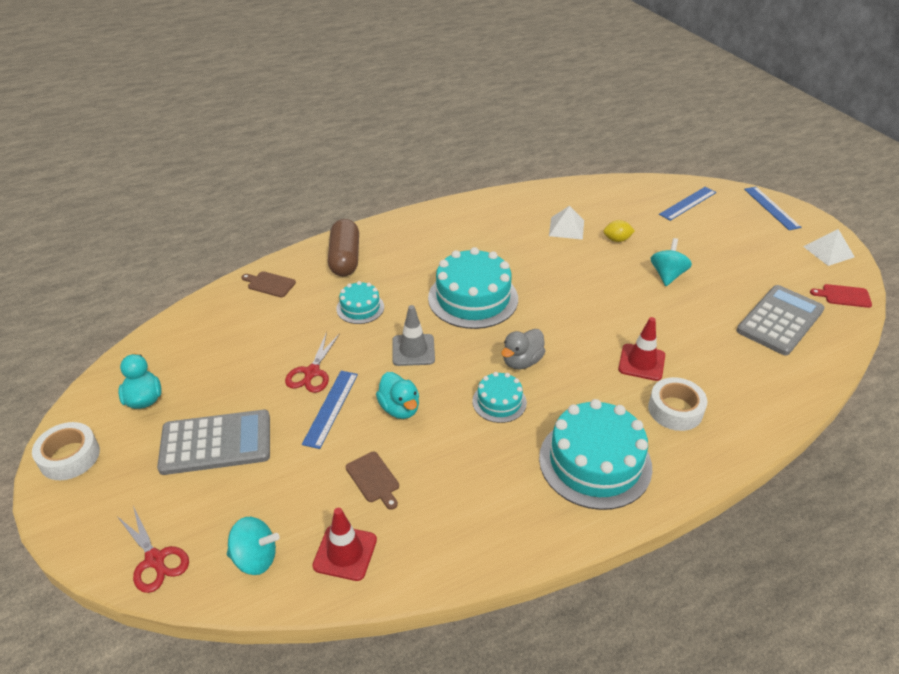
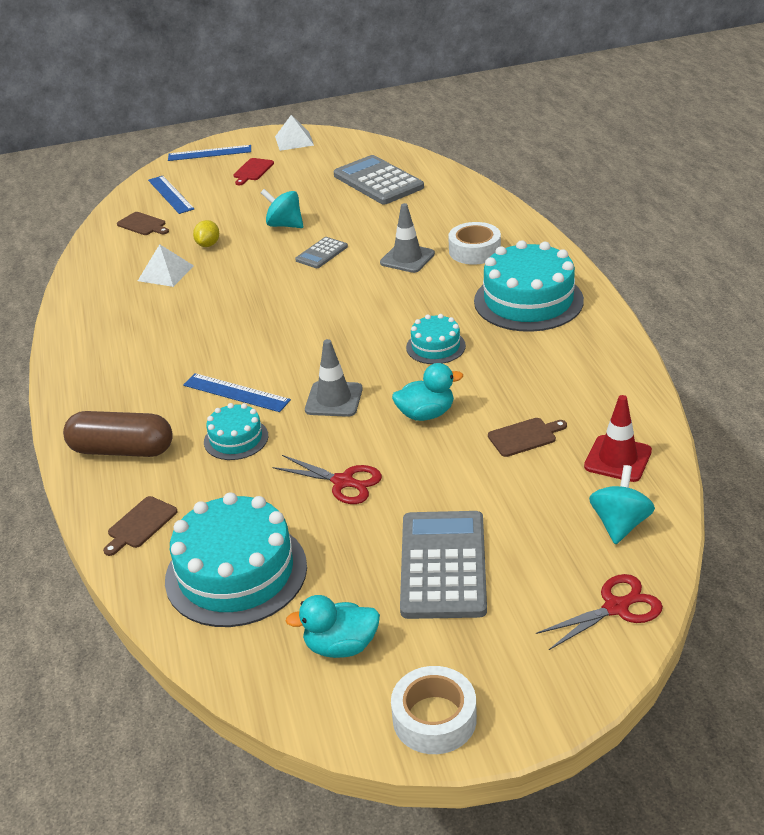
camera: 75 degrees left, 5 degrees down
blue ruler [302,371,358,449] -> blue ruler moved to [183,373,291,412]
turquoise cake [428,247,518,329] -> turquoise cake moved to [165,492,307,627]
grey duck [501,329,546,369] -> none
red traffic cone [618,317,665,381] -> grey traffic cone [380,203,435,273]
red cutting board [810,284,872,308] -> red cutting board moved to [233,158,274,185]
none -> brown cutting board [117,212,169,235]
none -> grey calculator [295,237,348,268]

